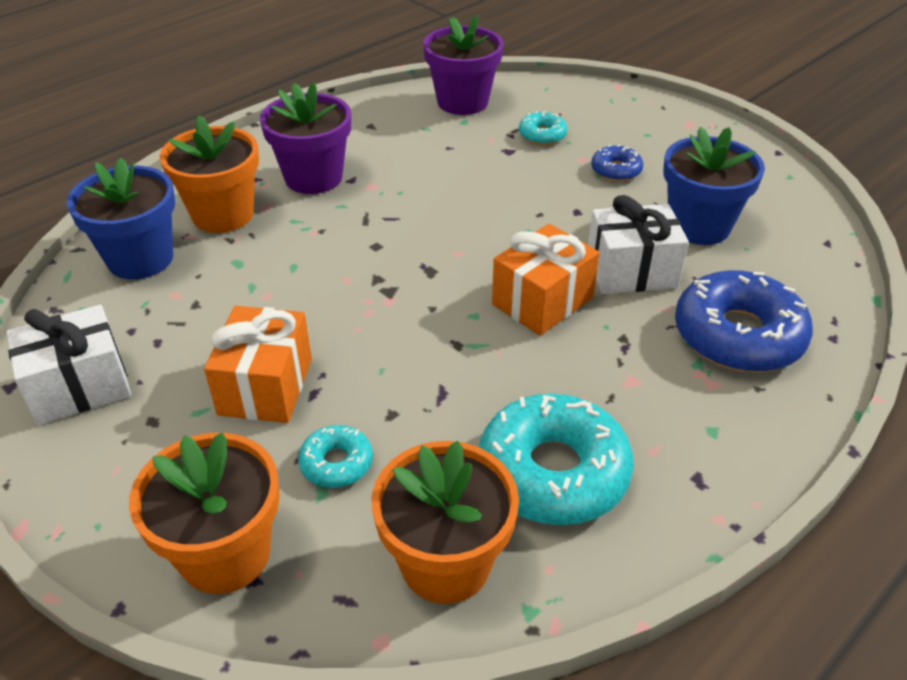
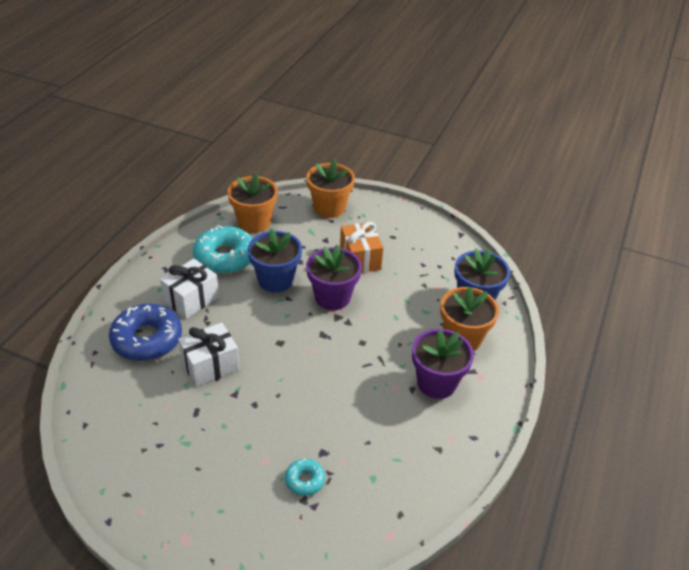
camera: 155 degrees right, 0 degrees up
white gift [7,305,131,425] -> white gift moved to [160,259,219,319]
turquoise donut [298,425,373,488] -> none
purple flower pot [423,15,504,115] -> purple flower pot moved to [306,245,362,310]
orange gift [492,224,600,336] -> none
blue donut [591,144,643,181] -> none
blue flower pot [663,127,765,245] -> blue flower pot moved to [248,228,302,293]

